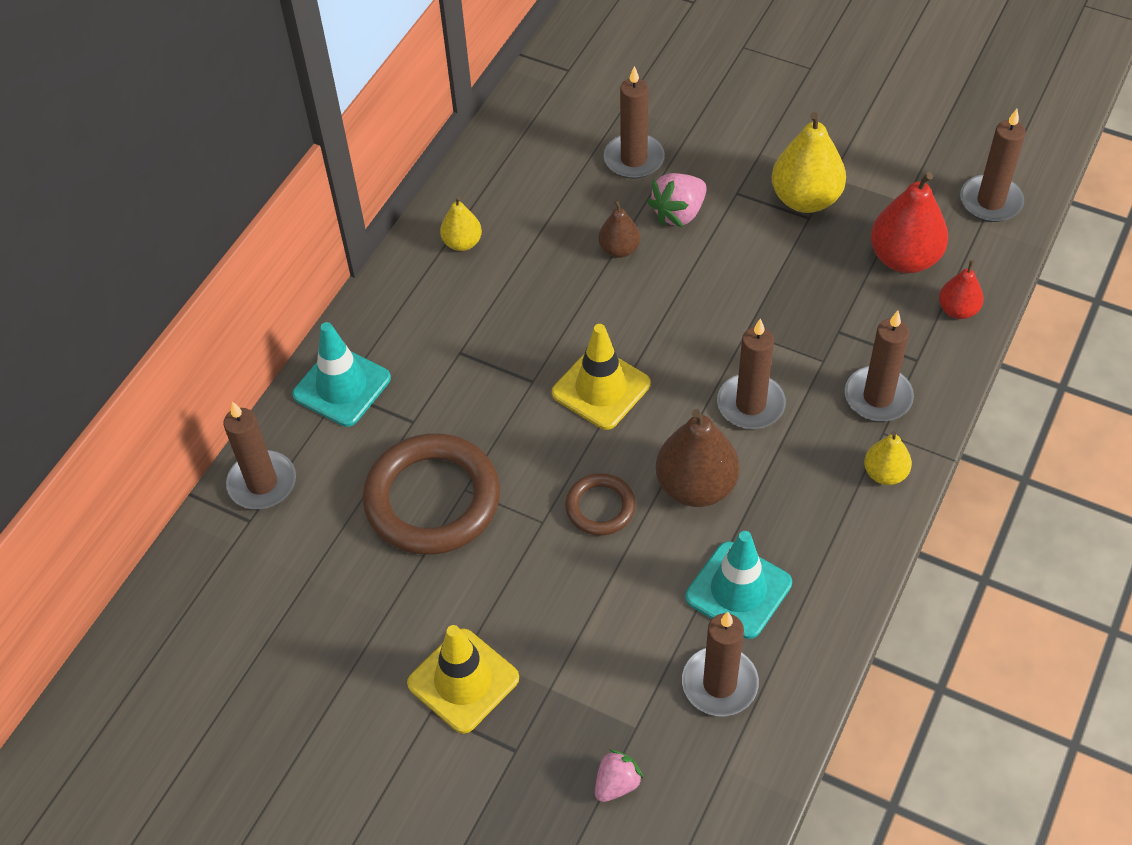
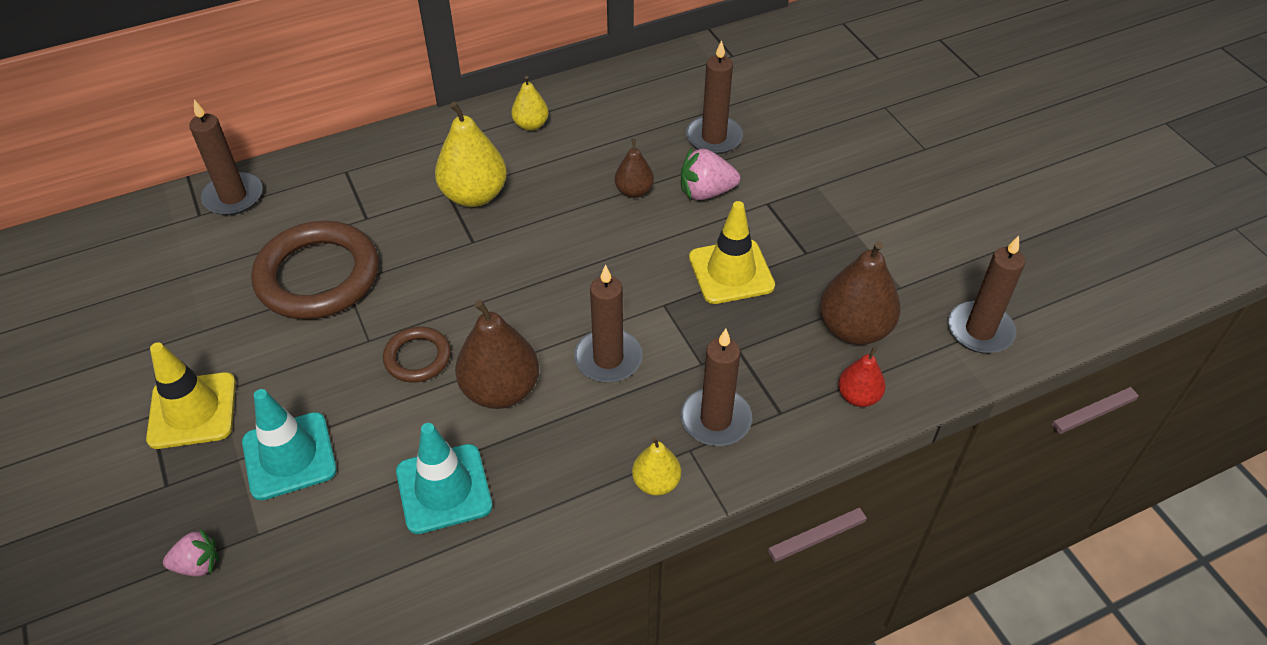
camera: 35 degrees right, 5 degrees down
turquoise traffic cone [292,322,391,427] -> turquoise traffic cone moved to [242,389,337,501]
yellow traffic cone [552,324,651,430] -> yellow traffic cone moved to [689,201,775,304]
brown candle [682,612,759,716] -> none
yellow pear [772,112,846,213] -> yellow pear moved to [435,102,507,207]
red pear [871,172,948,273] -> brown pear [820,241,901,345]

